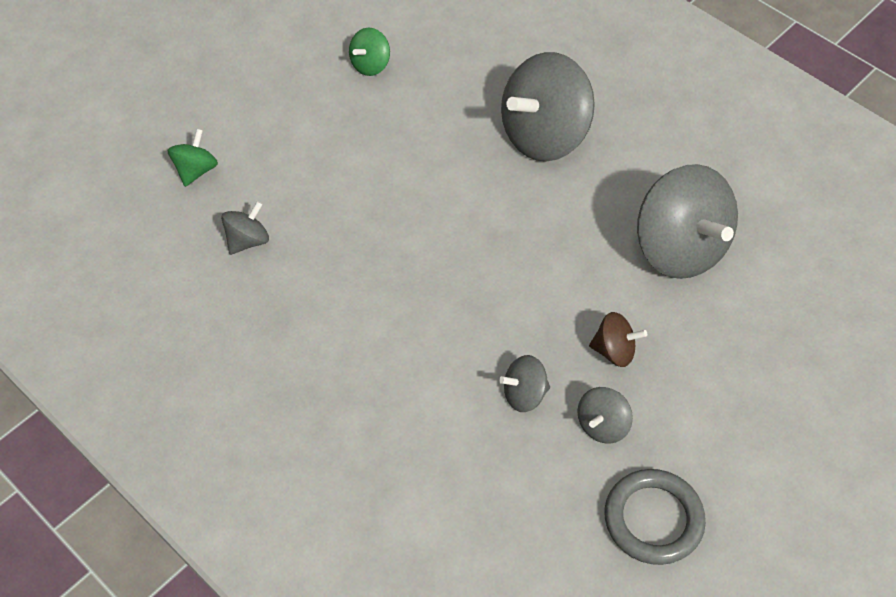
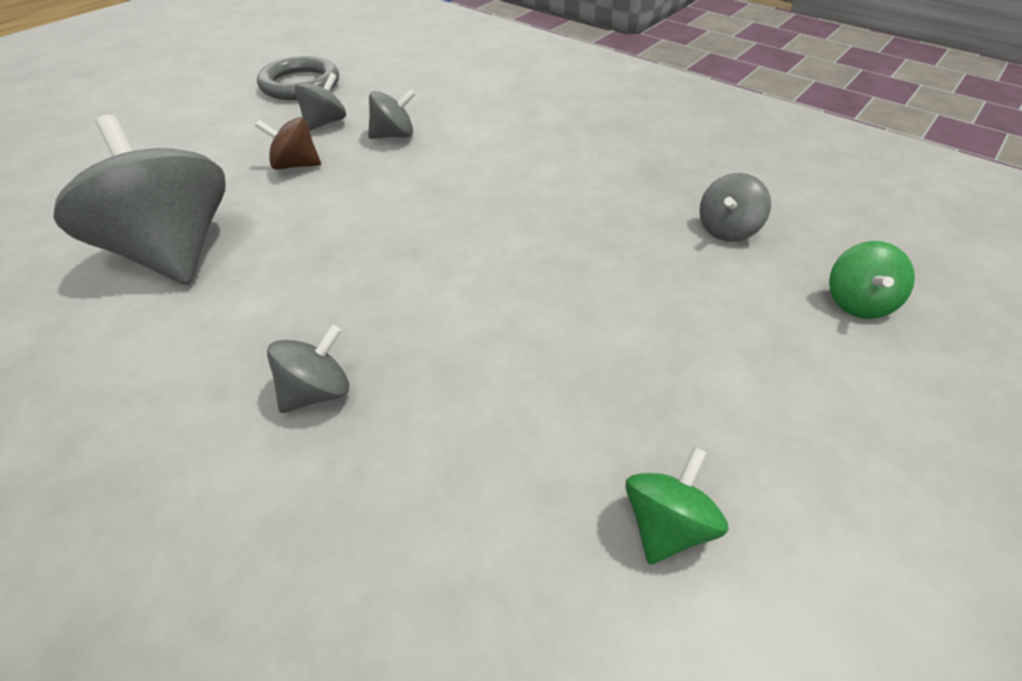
camera: 175 degrees right, 10 degrees down
grey spinning top [501,52,595,161] -> grey spinning top [267,325,349,413], size x0.47

